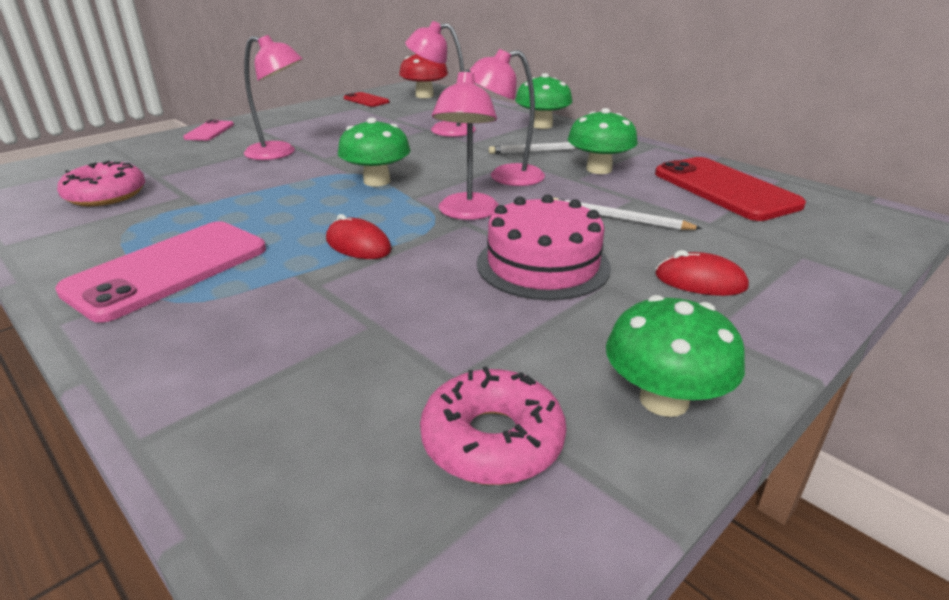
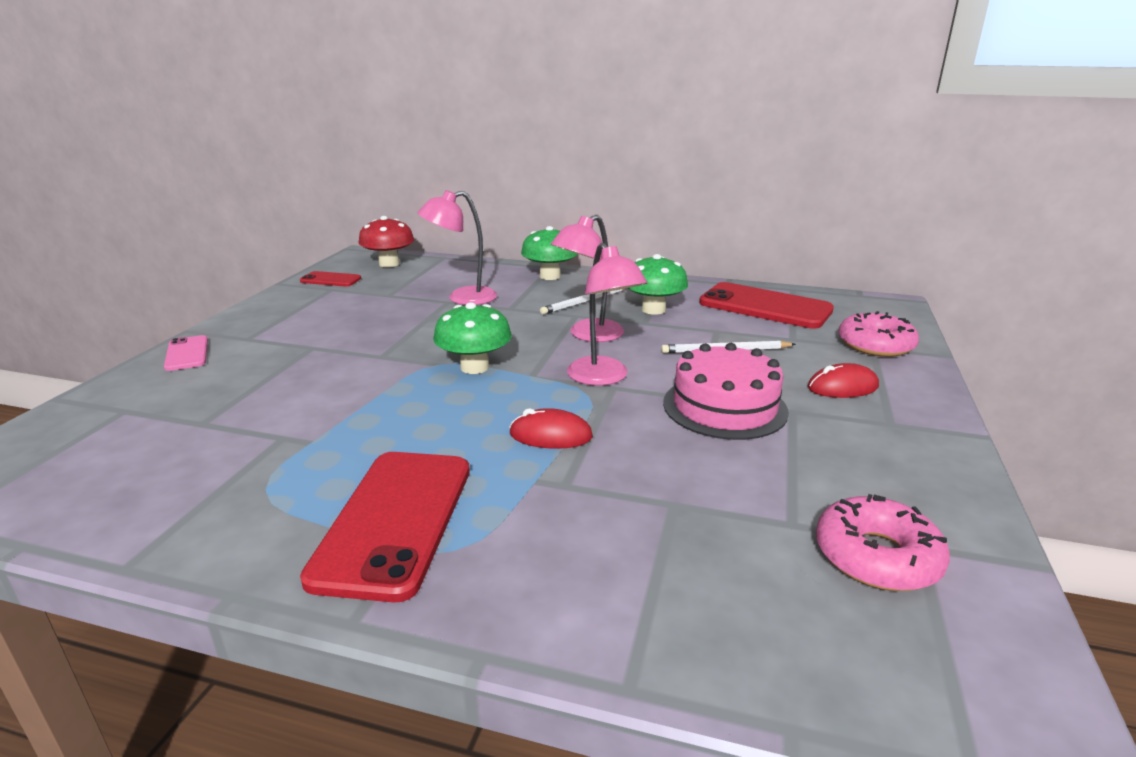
camera: 30 degrees left, 5 degrees down
pink phone [55,221,266,323] -> red phone [300,452,470,602]
pink donut [57,161,145,206] -> pink donut moved to [839,311,919,357]
pink lamp [244,35,303,160] -> none
green mushroom [606,295,745,417] -> none

